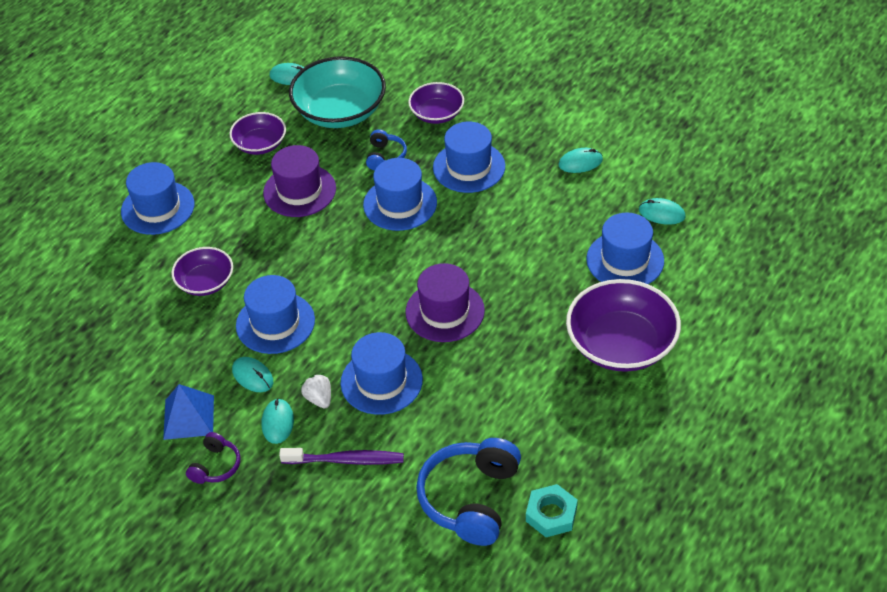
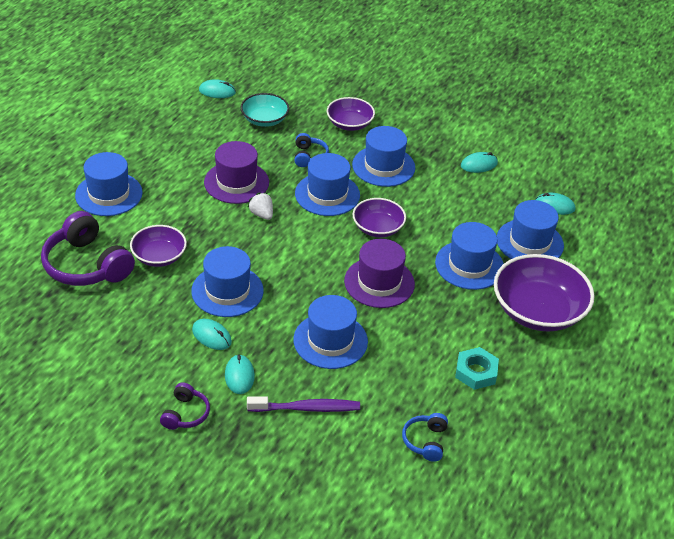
camera: 10 degrees left, 5 degrees down
blue pyramid [163,384,214,440] -> none
purple bowl [229,112,286,155] -> purple bowl moved to [352,198,406,237]
turquoise bowl [289,56,386,128] -> turquoise bowl [241,93,289,127], size x0.58
white strawberry [300,373,331,409] -> white strawberry moved to [247,193,273,220]
blue headphones [416,438,521,546] -> blue headphones [402,413,448,462], size x0.51
turquoise nut [526,484,578,537] -> turquoise nut moved to [455,347,499,390]
none -> purple headphones [41,211,135,286]
none -> blue hat [435,222,504,290]

